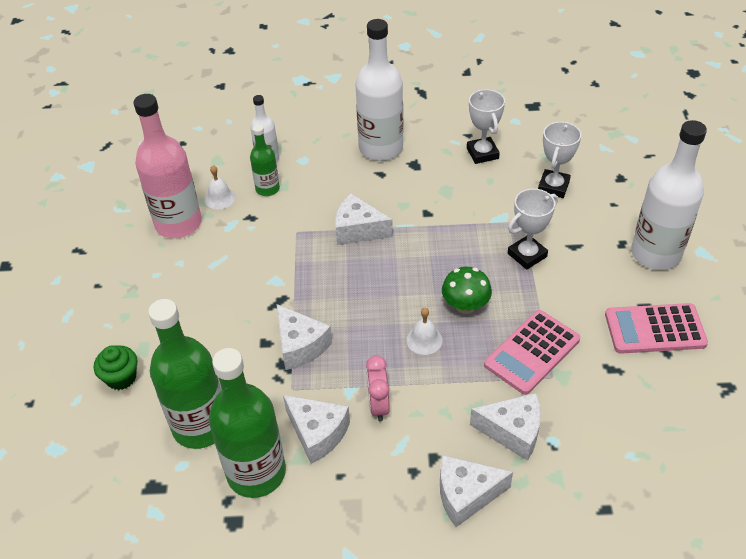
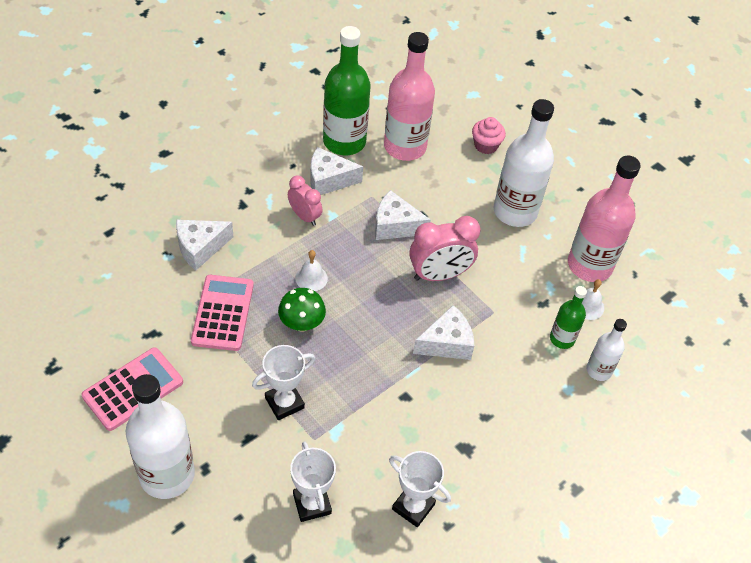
camera: 135 degrees right, 5 degrees up
green cupcake [94,345,138,390] -> pink cupcake [472,117,506,154]
green bottle [148,299,222,449] -> pink bottle [384,32,435,161]
white bottle [355,19,403,161] -> white bottle moved to [494,99,554,227]
white cheese [440,455,513,527] -> none
white trophy [508,189,558,270] -> white trophy turned 45 degrees clockwise [252,345,315,420]
none -> pink clock [409,216,481,281]

